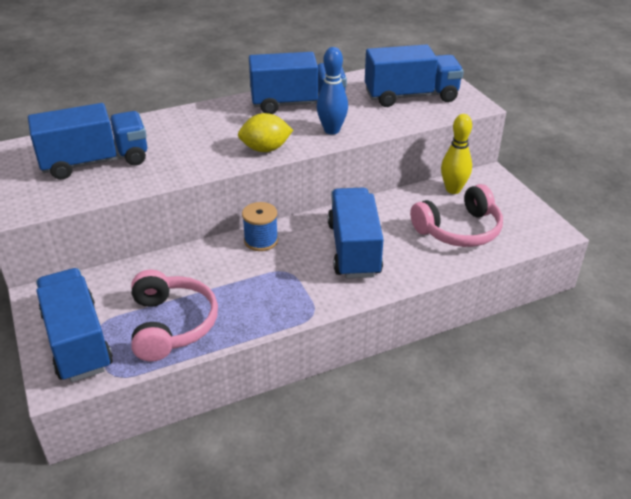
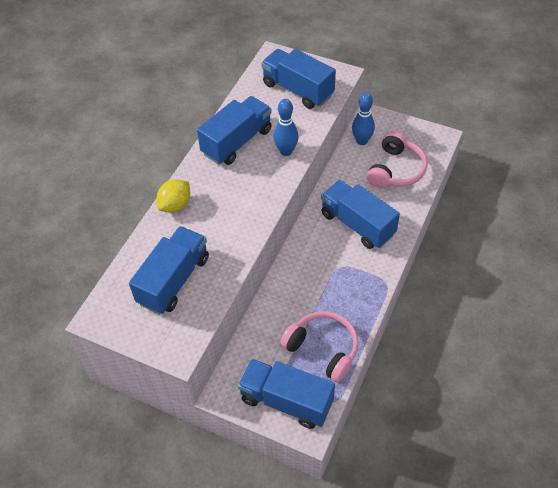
camera: 40 degrees left, 15 degrees up
yellow lemon [238,113,293,152] -> yellow lemon moved to [156,179,190,212]
blue spool [242,202,278,251] -> none
blue truck [365,45,464,107] -> blue truck turned 90 degrees counterclockwise [261,49,336,109]
yellow bowling pin [441,114,472,194] -> blue bowling pin [352,93,375,145]

